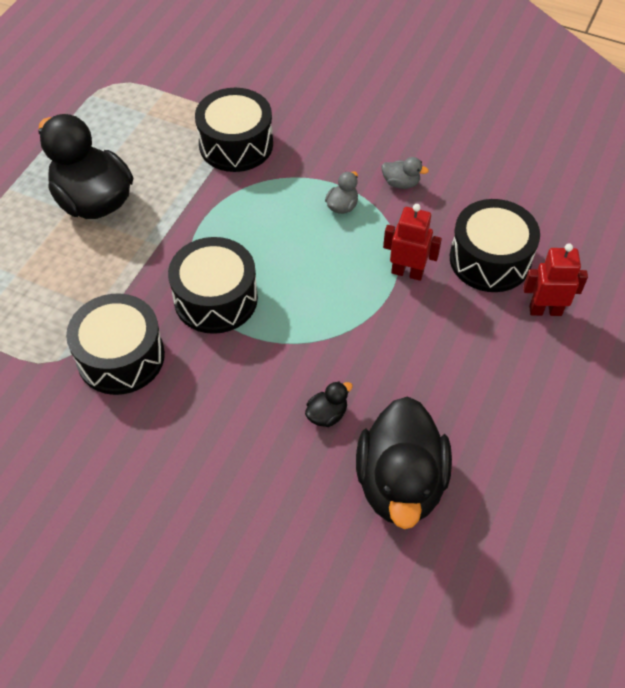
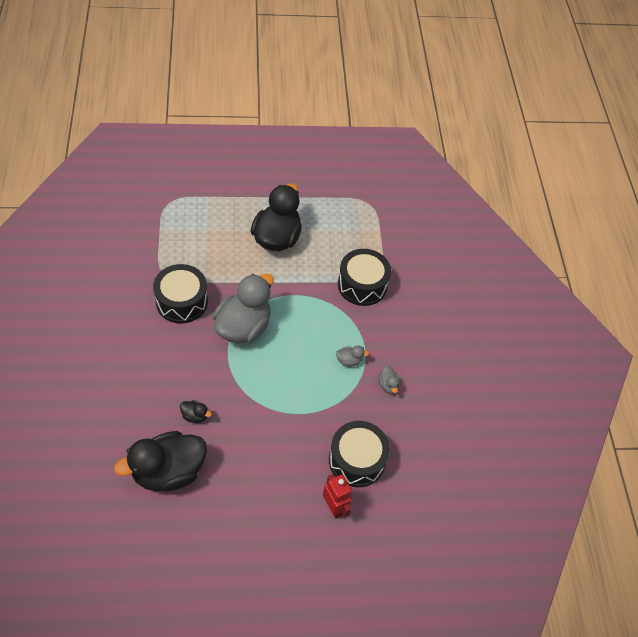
camera: 55 degrees right, 0 degrees up
black drum [168,237,258,334] -> grey duck [213,273,274,343]
red robot [383,204,442,281] -> none

